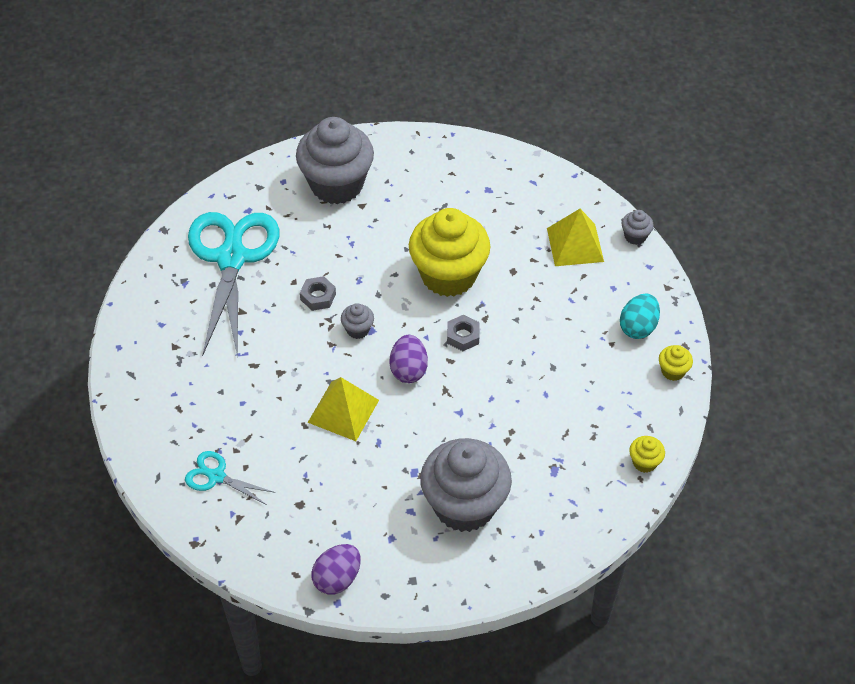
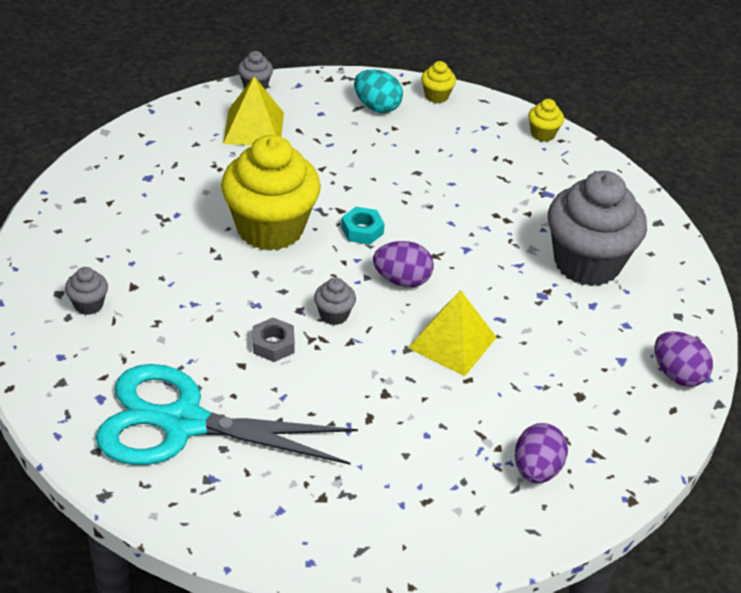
camera: 85 degrees left, 10 degrees down
turquoise scissors [185,451,275,505] -> purple egg [515,423,568,483]
grey cupcake [296,117,374,204] -> grey cupcake [65,267,108,315], size x0.41
grey nut [447,315,480,351] -> turquoise nut [341,207,385,245]

